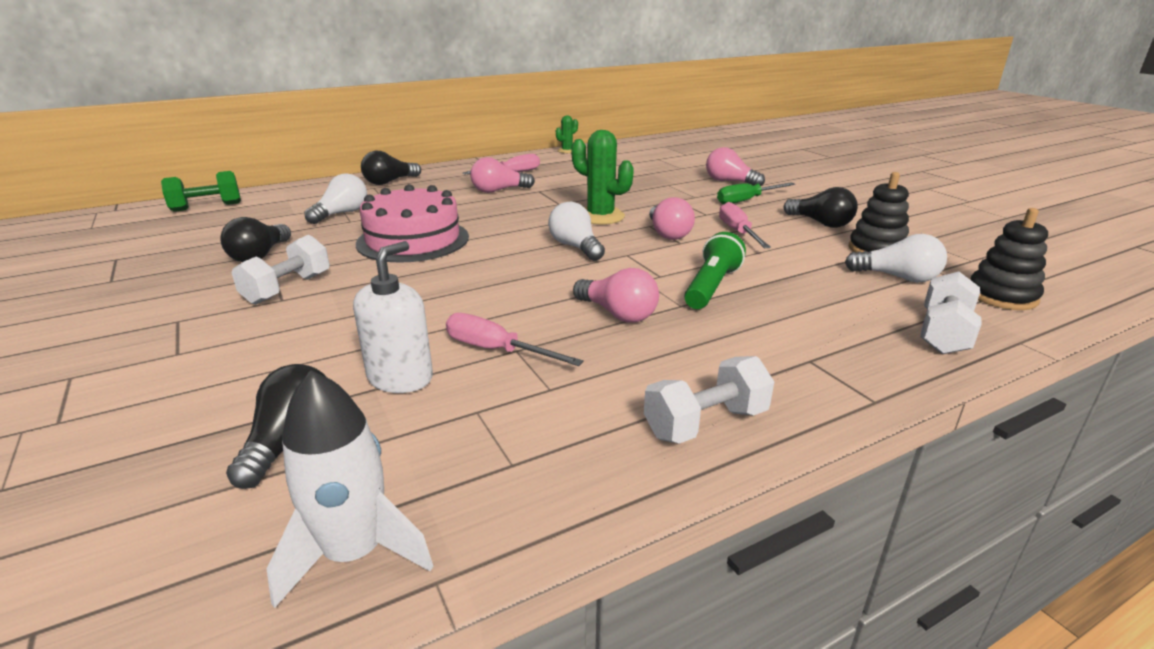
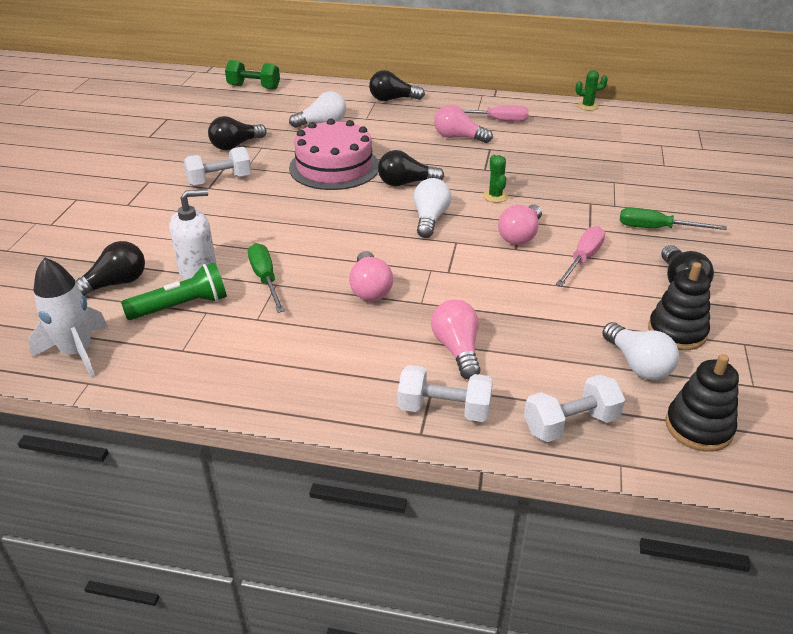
camera: 40 degrees right, 10 degrees up
pink screwdriver [446,313,584,366] -> green screwdriver [248,243,285,313]
green cactus [571,130,634,225] -> green cactus [483,155,508,203], size x0.55
white dumbbell [644,356,774,444] -> white dumbbell moved to [398,365,493,422]
green flashlight [684,232,746,309] -> green flashlight moved to [121,262,227,320]
pink light bulb [706,147,765,186] -> pink light bulb moved to [431,300,480,379]
none -> black light bulb [378,150,444,186]

